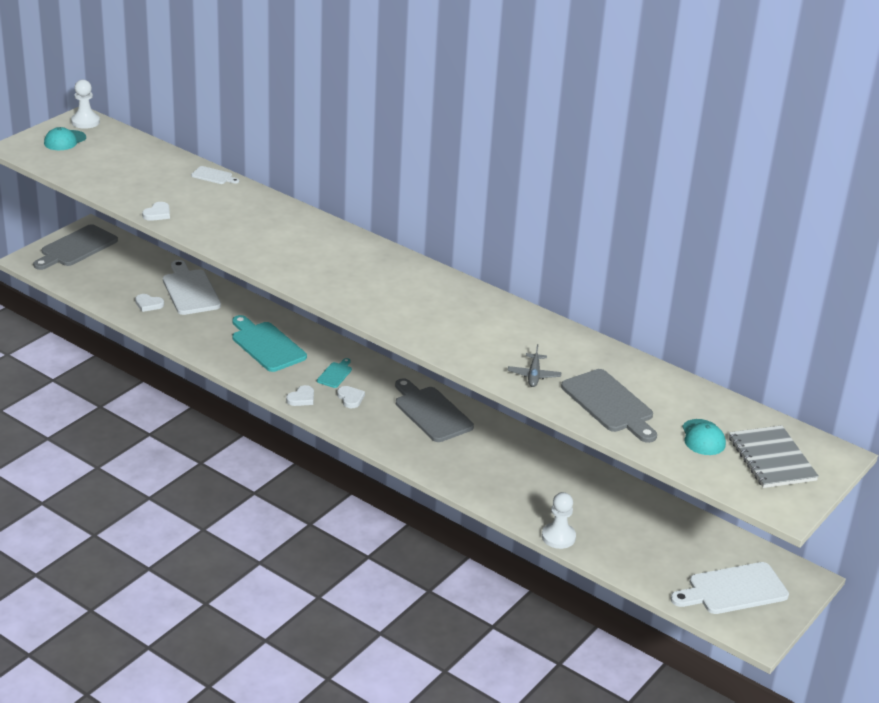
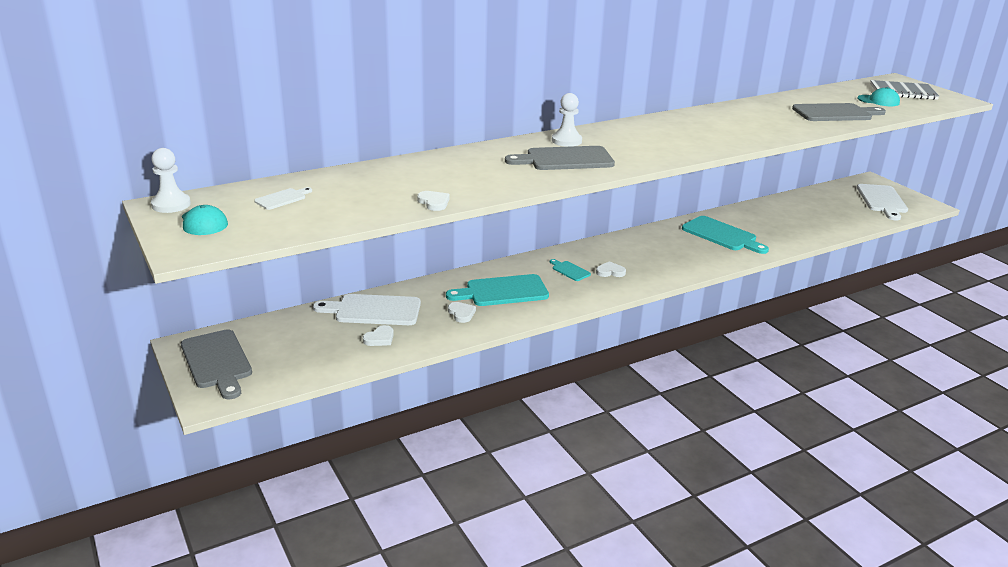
camera: 65 degrees left, 5 degrees down
white cutting board [191,166,239,184] -> white cutting board moved to [254,187,312,210]
white heart [286,385,314,406] -> white heart moved to [448,302,476,323]
grey cutting board [395,378,474,442] -> grey cutting board moved to [505,146,615,170]
grey plane [508,344,561,387] -> none
white pawn [542,492,576,549] -> white pawn moved to [552,93,582,147]
none -> turquoise cutting board [682,216,769,254]

